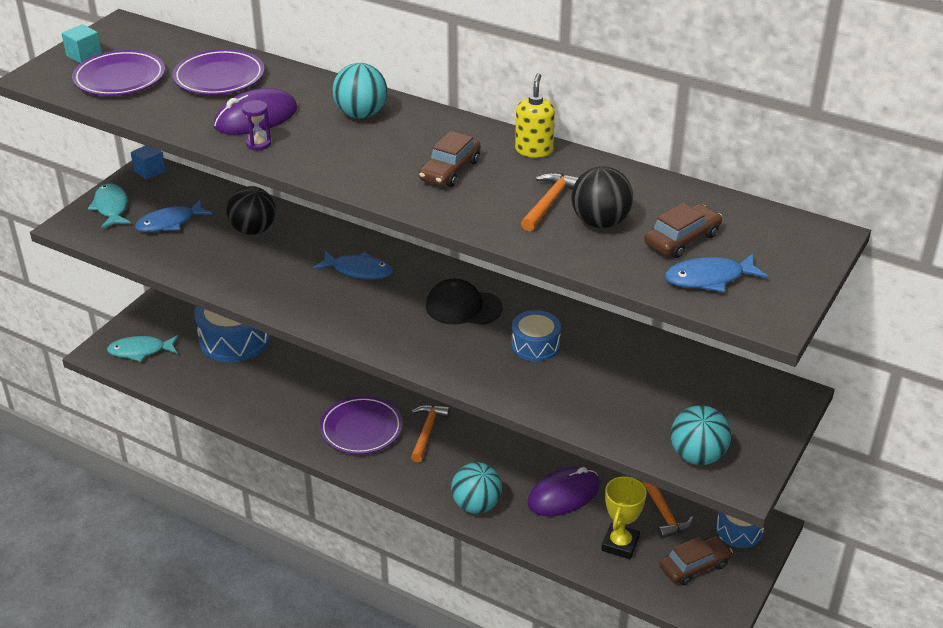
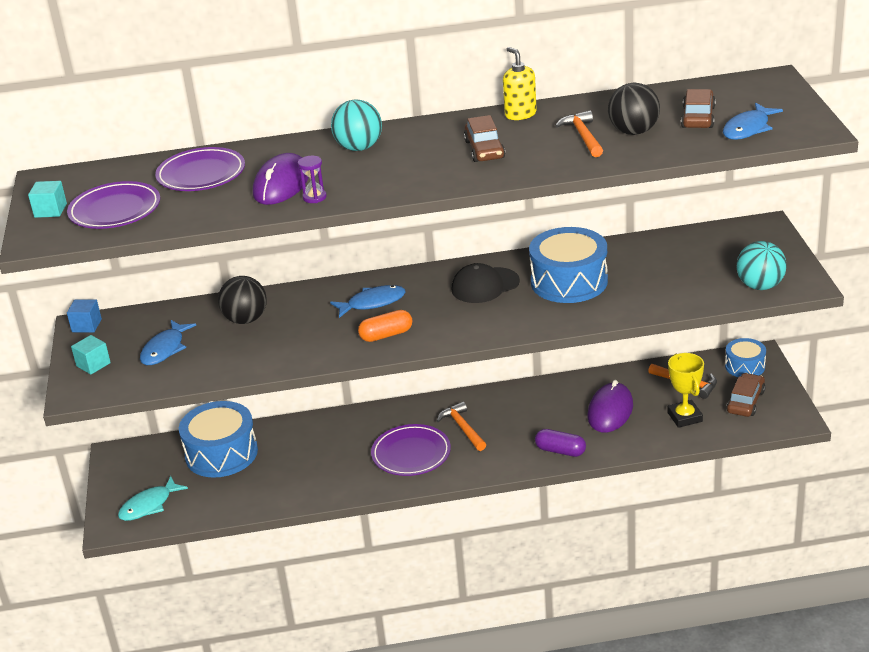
camera: 35 degrees left, 5 degrees down
turquoise fish [88,183,131,229] -> turquoise cube [71,335,111,375]
turquoise ball [451,463,502,514] -> purple capsule [535,429,586,457]
blue drum [511,310,561,362] -> blue drum [529,227,608,303], size x1.78
none -> orange capsule [358,310,412,342]

